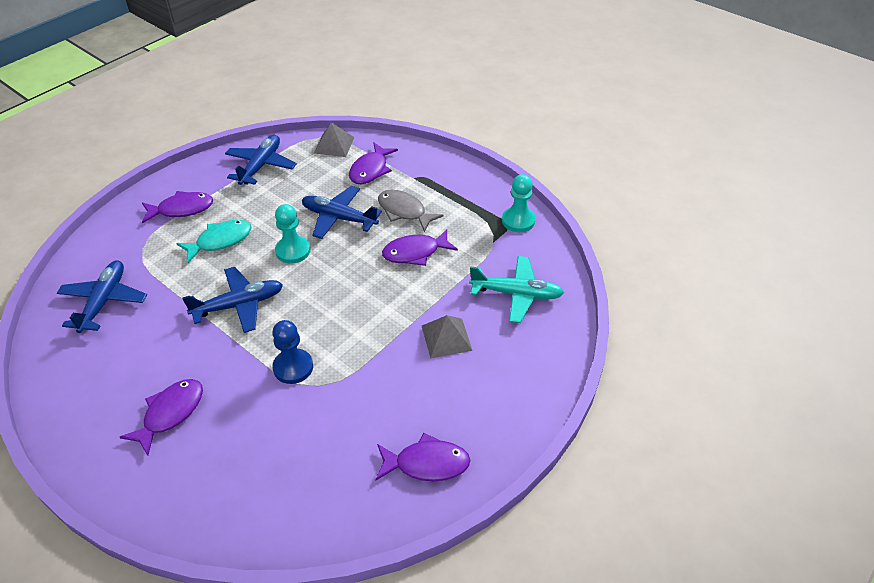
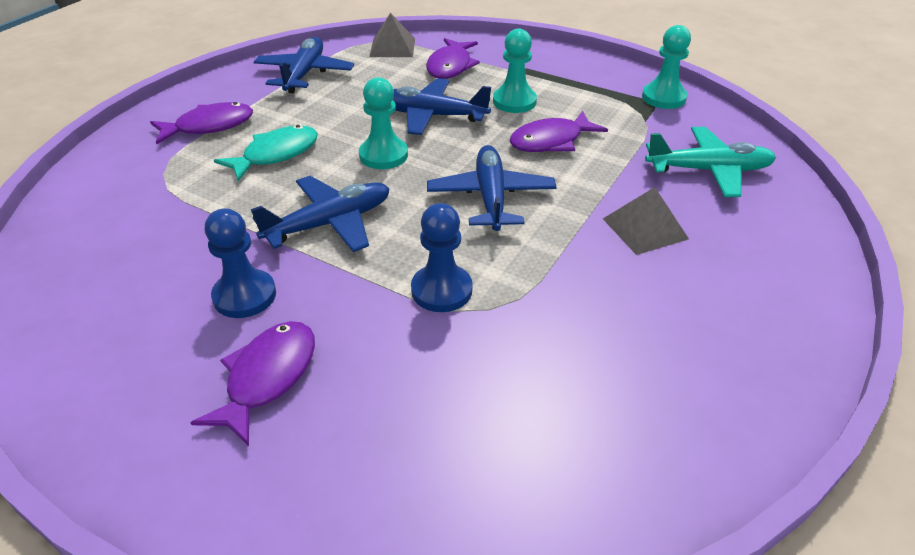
camera: 10 degrees left, 5 degrees down
blue plane [57,260,147,333] -> blue plane moved to [427,145,557,231]
purple fish [375,432,470,481] -> none
grey fish [378,190,444,232] -> turquoise pawn [493,29,537,113]
none -> blue pawn [205,208,276,318]

